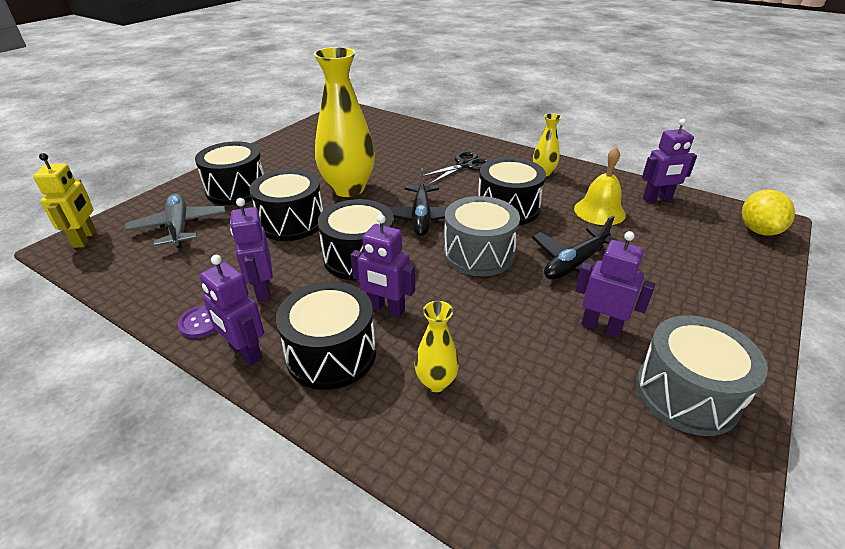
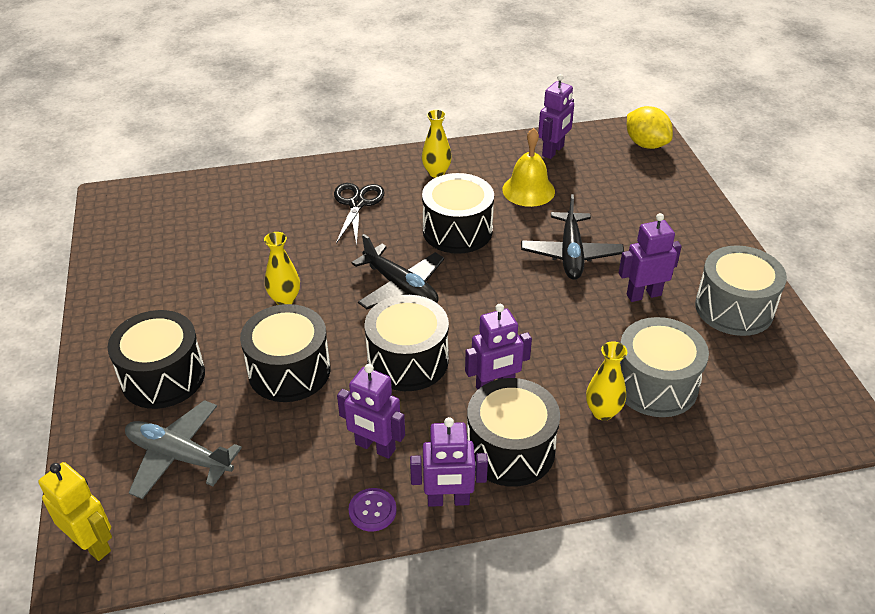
camera: 45 degrees left, 5 degrees up
yellow vase [313,47,375,197] -> yellow vase [264,232,300,305], size x0.47
grey drum [444,196,520,276] -> grey drum moved to [620,317,709,417]

